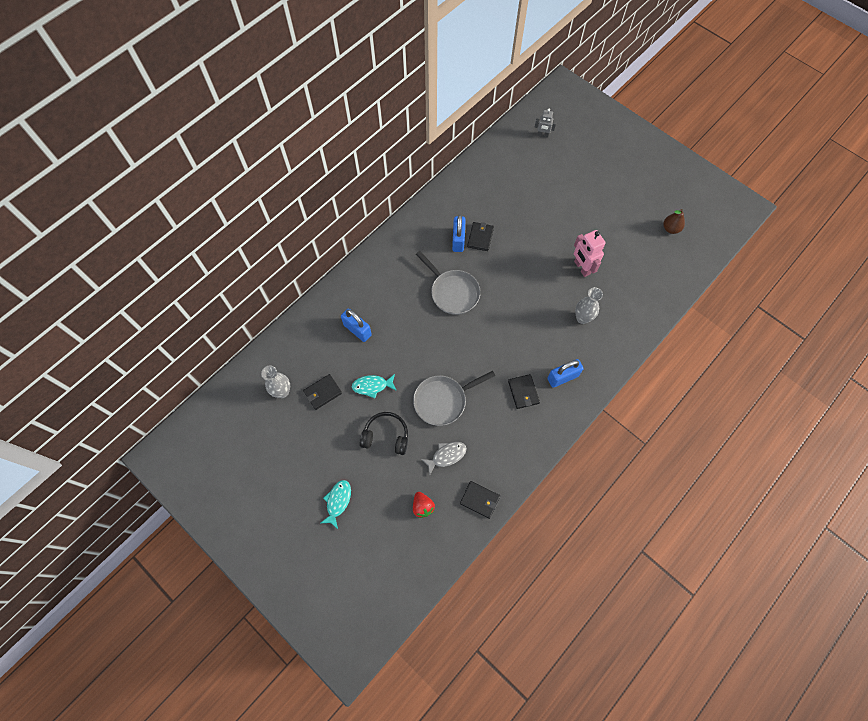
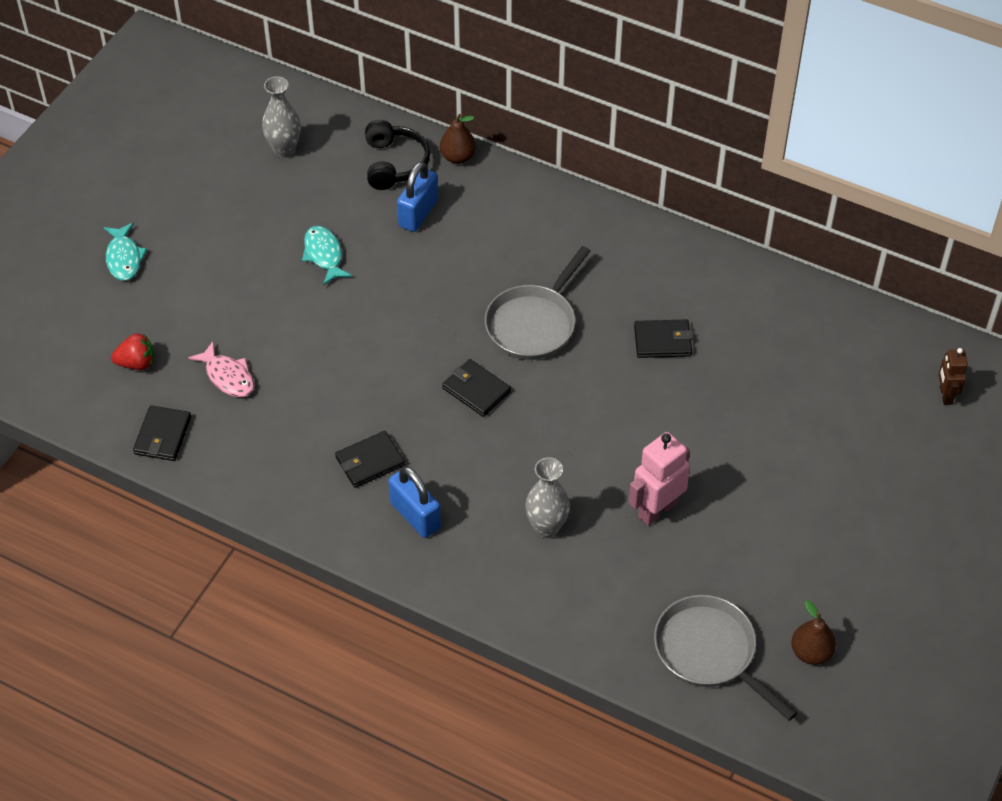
camera: 75 degrees right, 15 degrees down
black wallet [303,374,342,410] -> black wallet moved to [442,359,511,417]
turquoise fish [321,480,351,529] -> turquoise fish turned 75 degrees clockwise [103,223,147,281]
black headphones [360,412,408,455] -> black headphones moved to [365,120,430,190]
grey pan [413,371,495,426] -> grey pan moved to [654,595,797,721]
red strawberry [413,492,435,518] -> red strawberry turned 150 degrees counterclockwise [111,333,154,370]
grey fish [421,442,467,475] -> pink fish [188,341,254,397]
blue padlock [452,215,466,252] -> none
grey robot [535,109,556,138] -> brown robot [938,348,968,405]
none -> brown pear [440,114,476,164]

